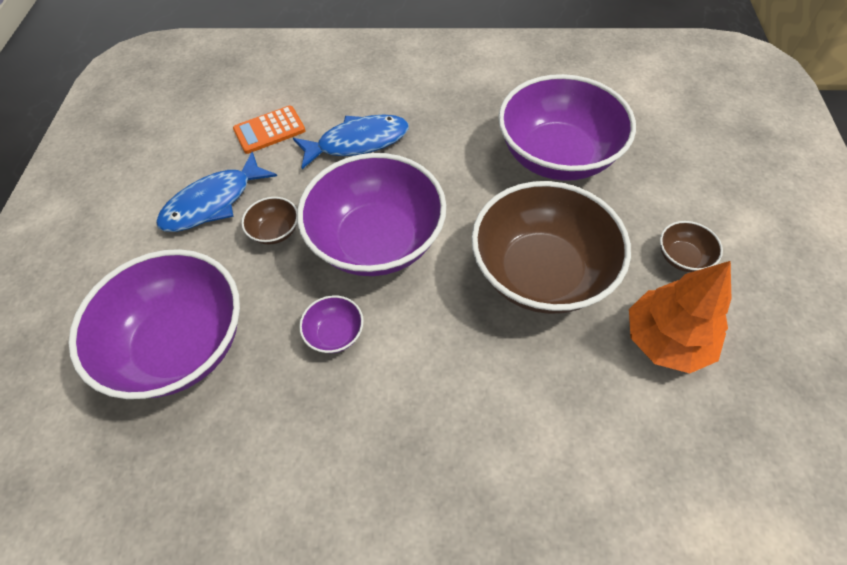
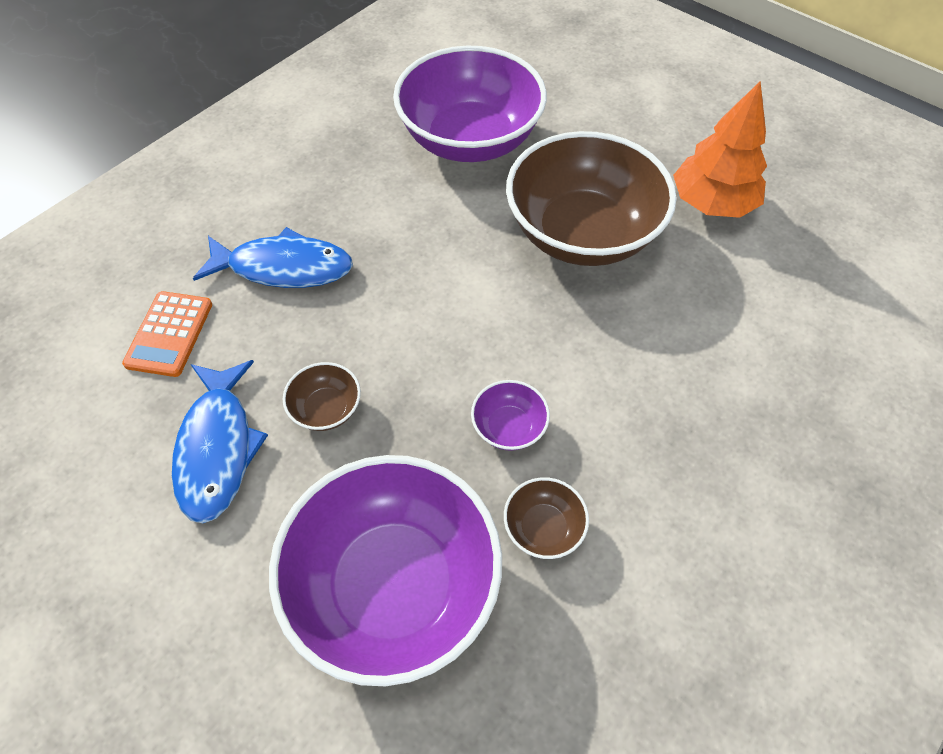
camera: 55 degrees left, 0 degrees up
blue fish [293,114,409,169] -> blue fish turned 75 degrees clockwise [193,227,353,288]
purple bowl [297,153,446,276] -> none
brown bowl [660,221,723,272] -> brown bowl moved to [504,477,589,559]

